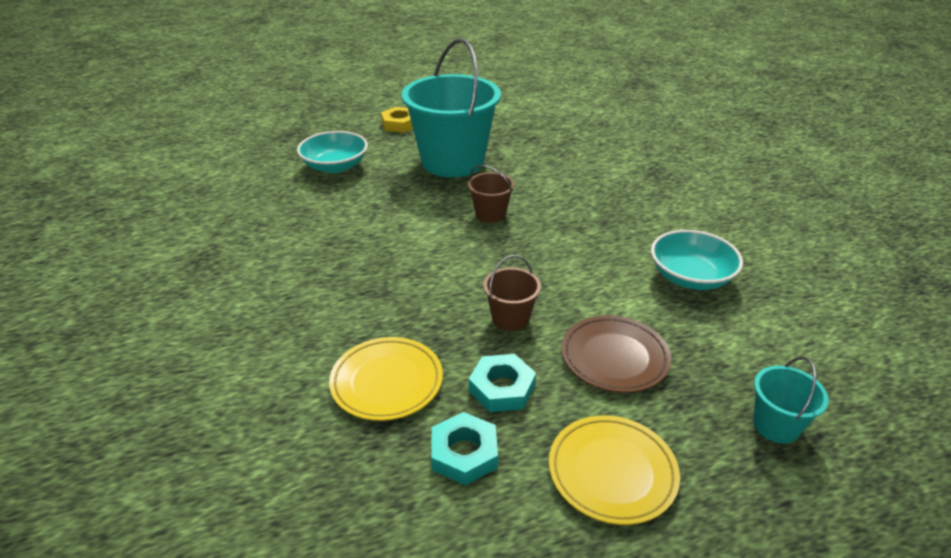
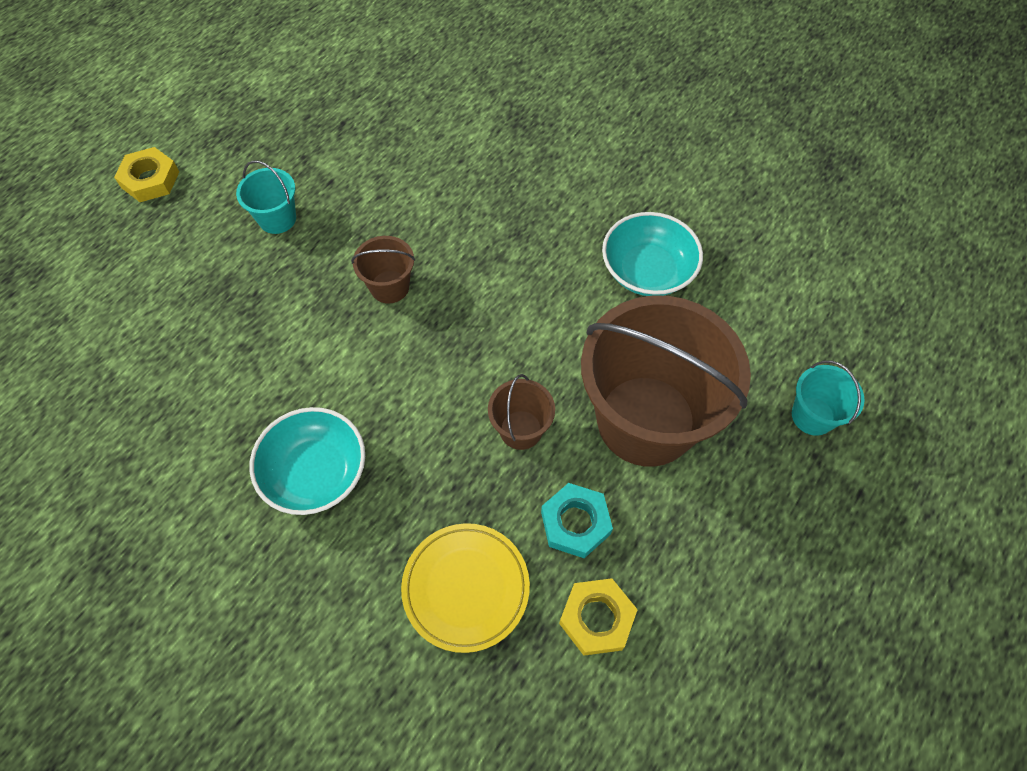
camera: 35 degrees left, 25 degrees up
turquoise bowl [297,131,368,173] -> turquoise bowl moved to [250,407,365,515]
turquoise bucket [402,38,501,177] -> turquoise bucket [236,160,296,234], size x0.43
turquoise nut [431,412,498,486] -> yellow nut [559,578,638,656]
yellow plate [549,415,680,525] -> none
brown plate [561,315,671,393] -> brown bucket [581,295,751,467]

